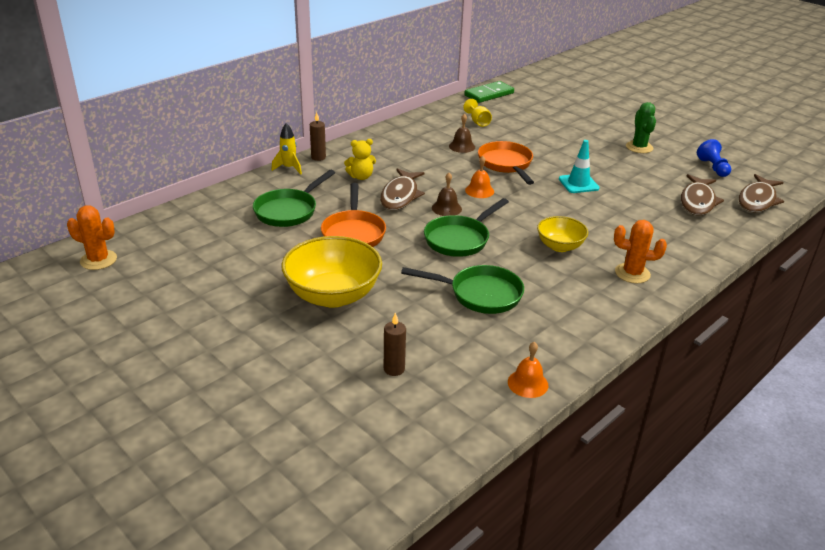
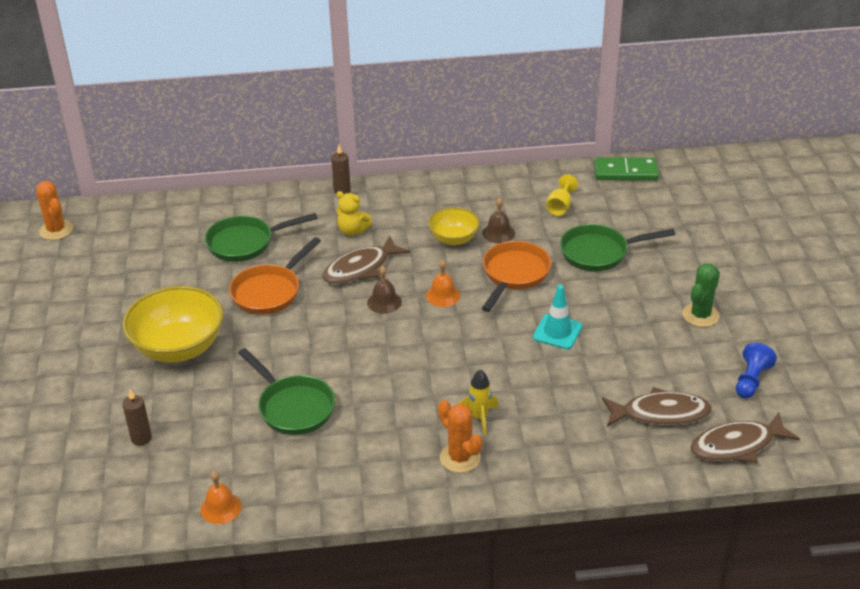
camera: 40 degrees right, 5 degrees up
yellow rocket [271,123,302,175] -> yellow rocket moved to [458,369,498,435]
green pan [424,198,509,257] -> green pan moved to [560,224,675,271]
yellow bowl [537,216,588,252] -> yellow bowl moved to [428,207,480,245]
brown fish [681,174,724,216] -> brown fish turned 150 degrees counterclockwise [602,387,712,427]

